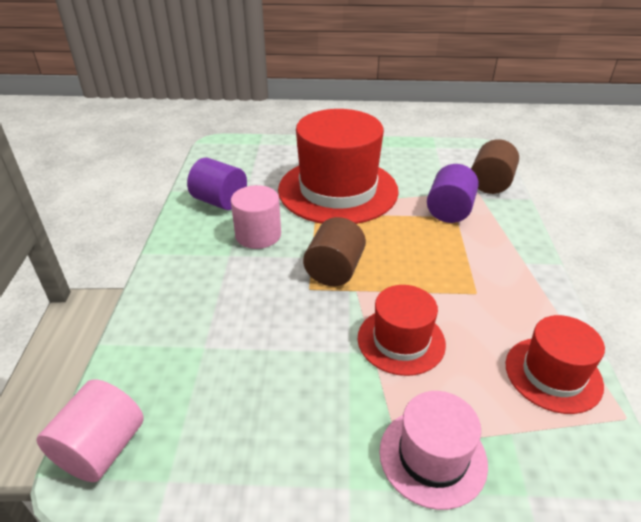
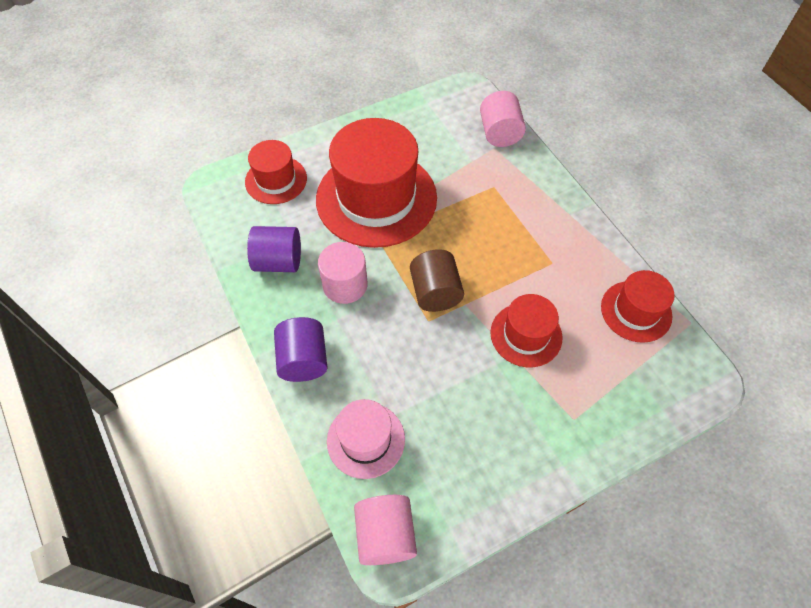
camera: 30 degrees left, 20 degrees up
pink hat [379,391,488,510] -> pink hat moved to [327,399,405,479]
purple cylinder [427,164,479,223] -> purple cylinder moved to [274,317,328,382]
brown cylinder [471,139,519,194] -> pink cylinder [480,91,526,147]
none -> red hat [245,140,307,204]

